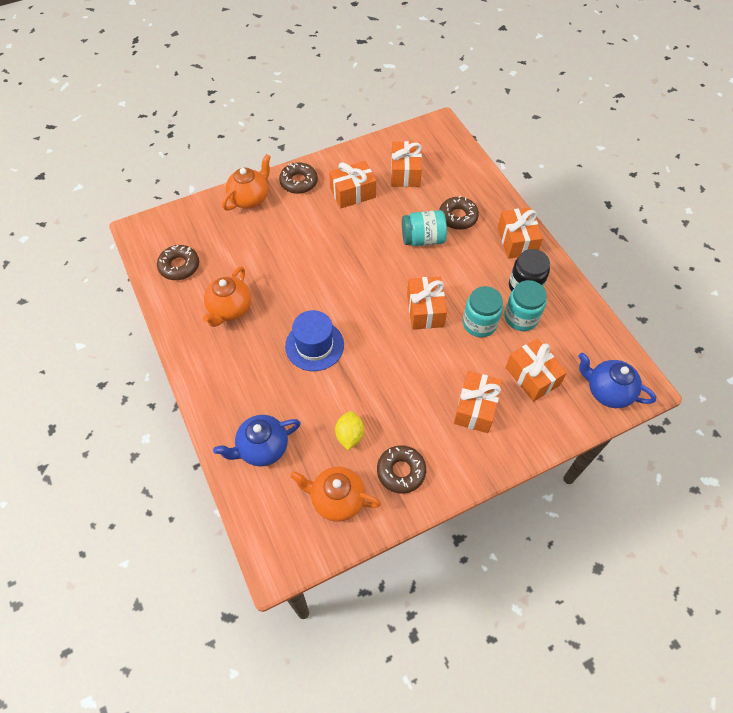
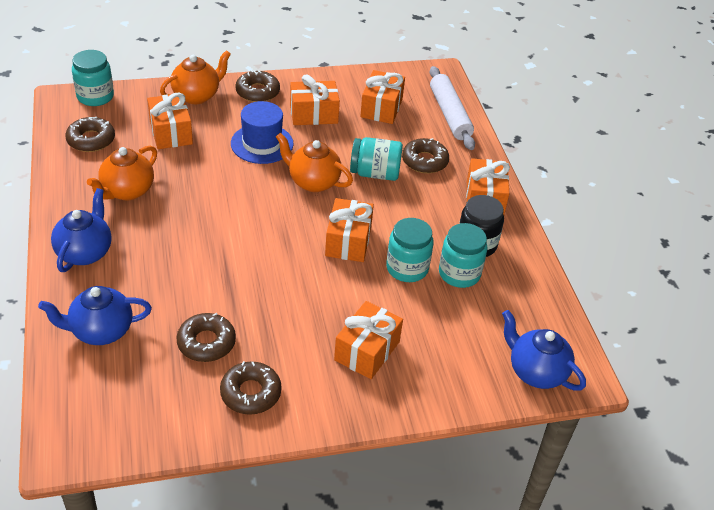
camera: 10 degrees right, 15 degrees down
blue hat [285,310,344,371] -> blue hat moved to [231,101,294,164]
orange teapot [290,467,381,522] -> orange teapot moved to [276,133,353,192]
yellow lemon [335,411,364,450] -> brown donut [176,313,236,362]
orange gift [505,338,567,402] -> orange gift moved to [147,93,193,149]
none -> blue teapot [51,188,112,272]
none -> turquoise jar [72,50,114,106]
none -> white rolling pin [430,66,475,150]

